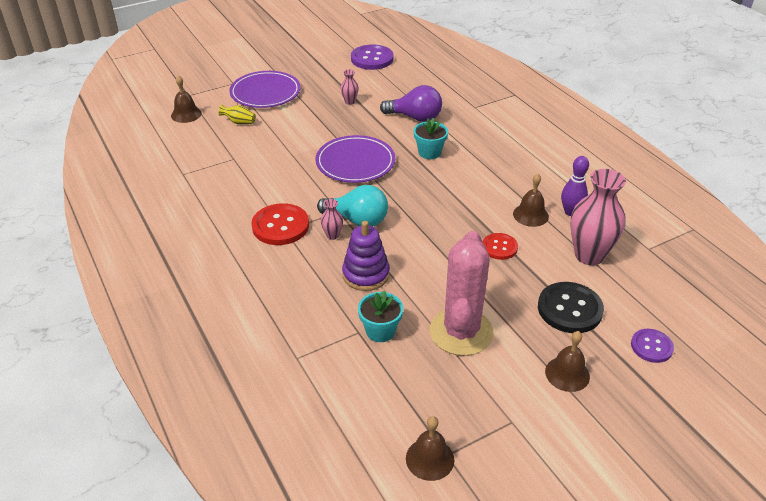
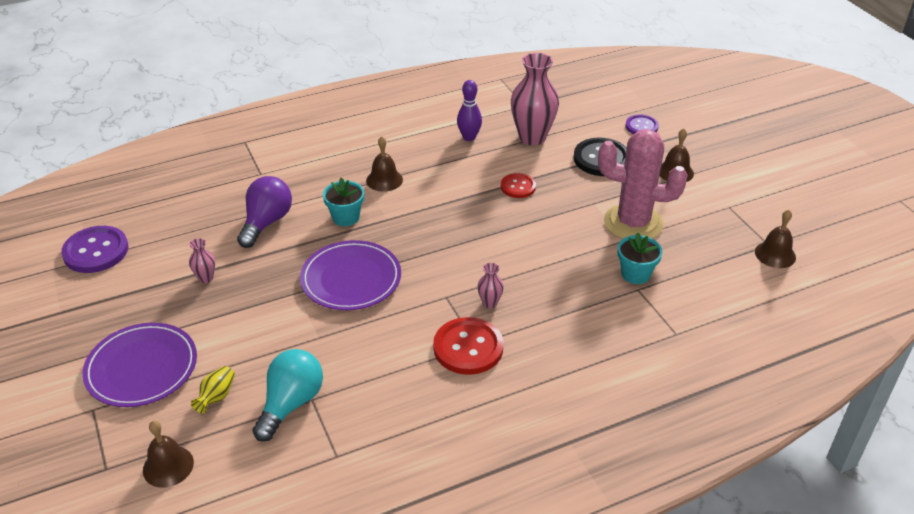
camera: 85 degrees left, 0 degrees up
turquoise light bulb [317,185,388,227] -> turquoise light bulb moved to [252,349,323,442]
purple stacking toy [342,221,390,291] -> none
brown bell [513,174,549,227] -> brown bell moved to [366,136,403,192]

